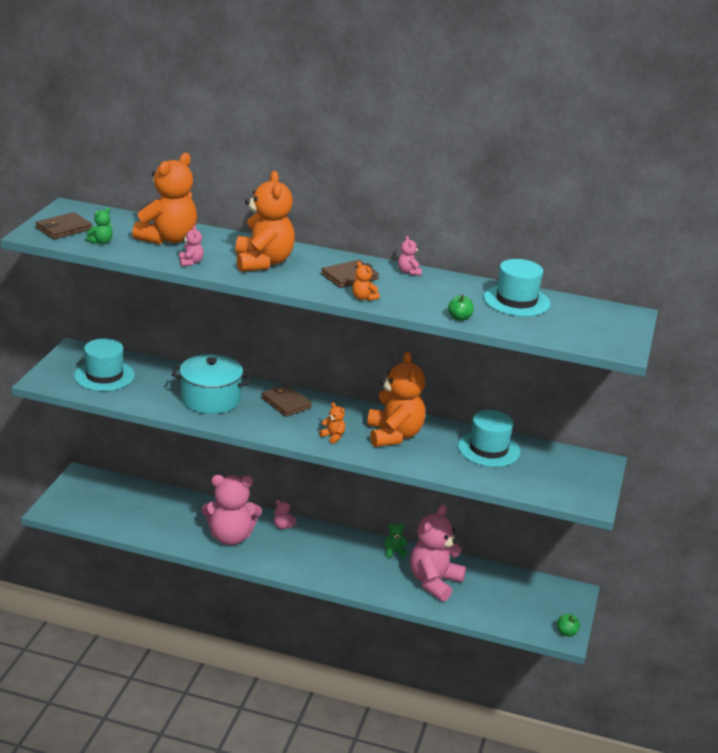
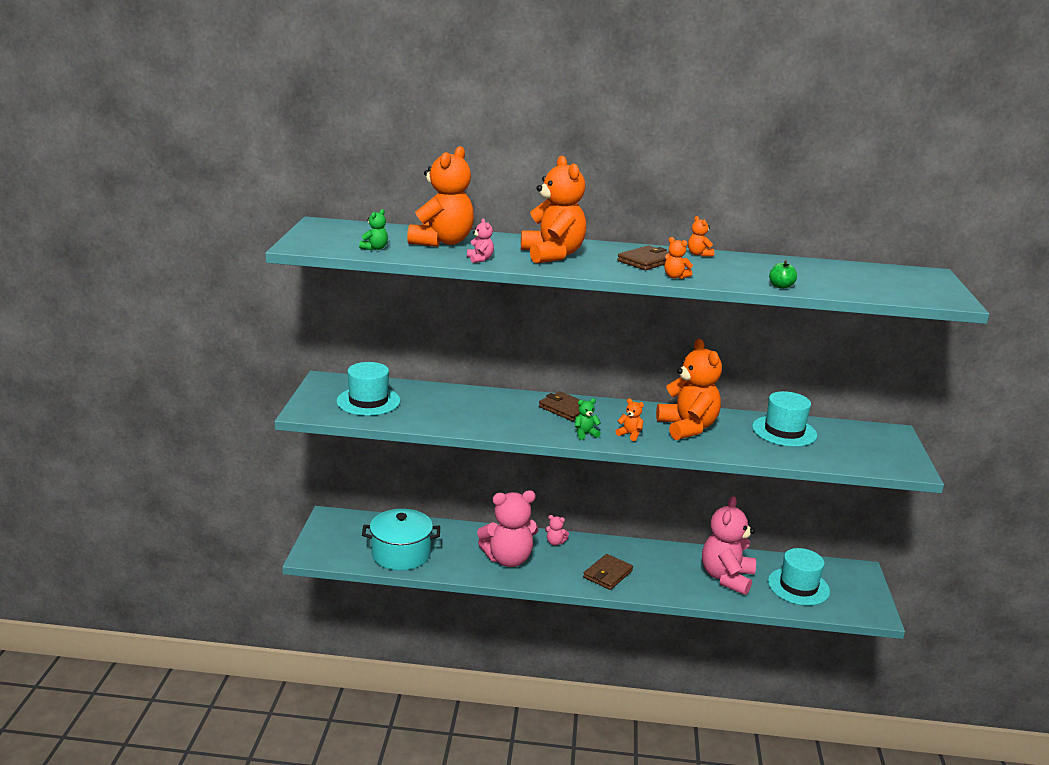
camera: 10 degrees left, 5 degrees down
brown wallet [36,212,92,239] -> brown wallet moved to [583,554,633,590]
turquoise pot [171,354,251,414] -> turquoise pot moved to [362,509,440,571]
green teddy bear [384,523,408,558] -> green teddy bear moved to [575,398,601,440]
pink teddy bear [398,236,422,276] -> orange teddy bear [688,216,714,257]
turquoise hat [483,259,550,316] -> turquoise hat moved to [768,548,830,605]
green apple [557,614,580,637] -> none

